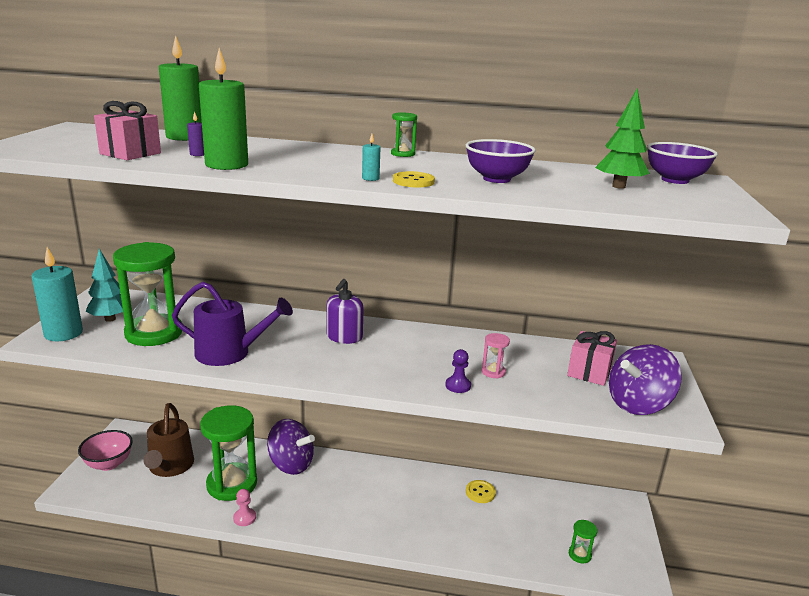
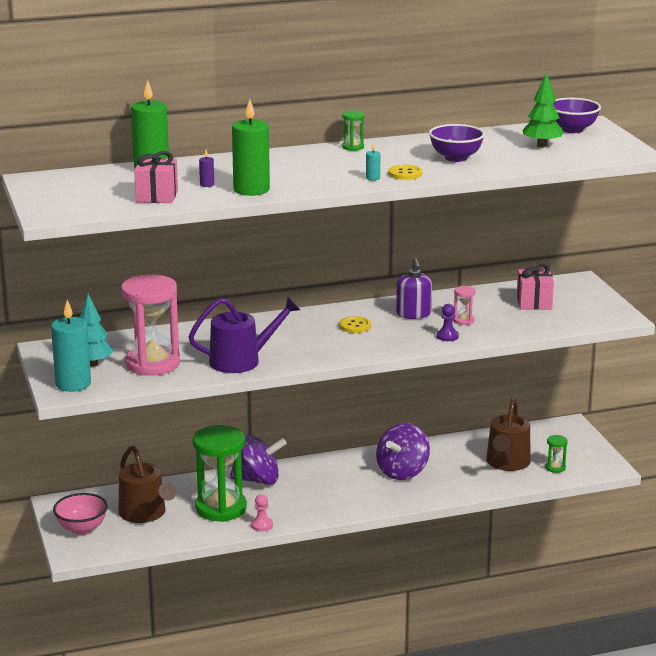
camera: 25 degrees left, 0 degrees up
green hourglass [113,242,182,346] -> pink hourglass [121,275,180,376]
purple soap dispenser [326,279,363,344] -> purple soap dispenser moved to [396,258,432,319]
yellow button [466,480,496,503] -> yellow button moved to [339,316,371,333]
purple spinning top [609,344,682,415] -> purple spinning top moved to [376,423,430,480]
none -> brown watering can [486,397,531,471]

